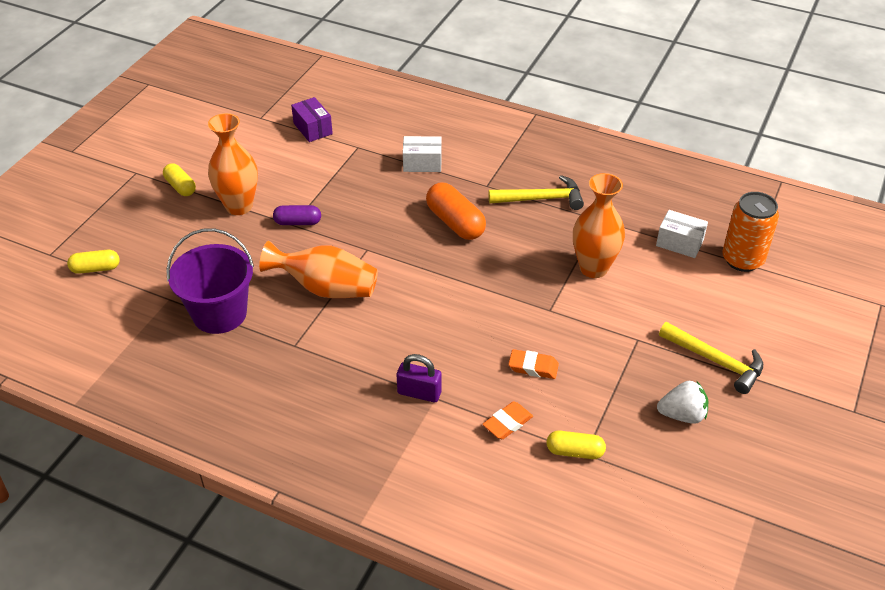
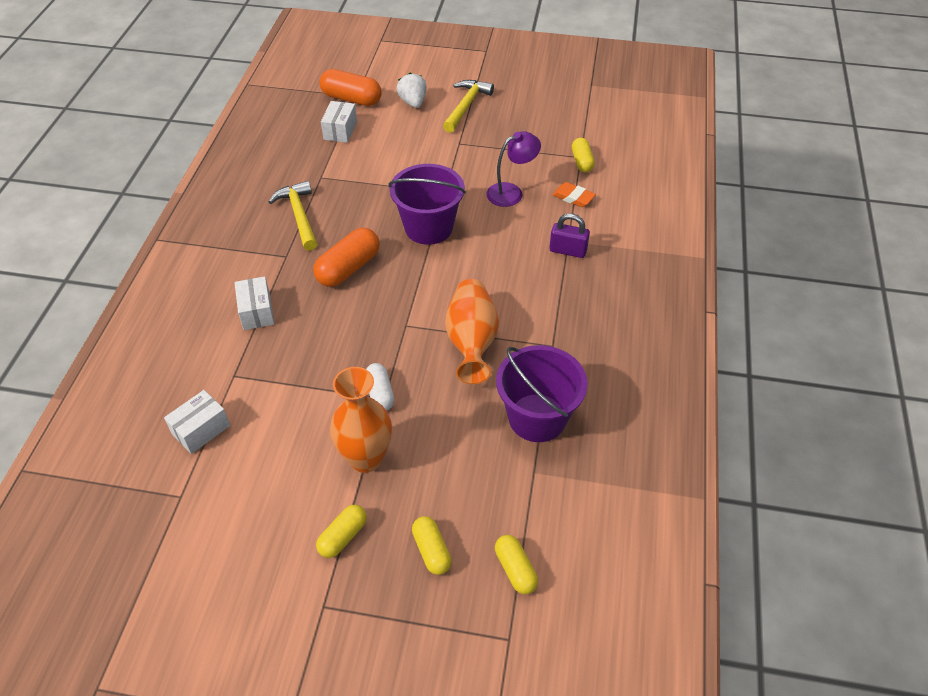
camera: 105 degrees left, 5 degrees up
purple capsule [273,205,321,225] -> white capsule [366,363,394,411]
purple box [291,97,333,142] -> white box [164,390,230,454]
purple padlock [397,354,442,402] -> purple padlock turned 75 degrees counterclockwise [549,213,590,258]
orange eraser [508,349,559,379] -> purple lamp [486,131,541,207]
orange vase [573,173,625,278] -> none
white strawberry [657,381,708,424] -> white strawberry moved to [397,73,427,108]
orange can [722,192,779,272] -> orange capsule [320,69,382,106]
none -> purple bucket [388,164,466,245]
none -> yellow capsule [412,516,452,575]

